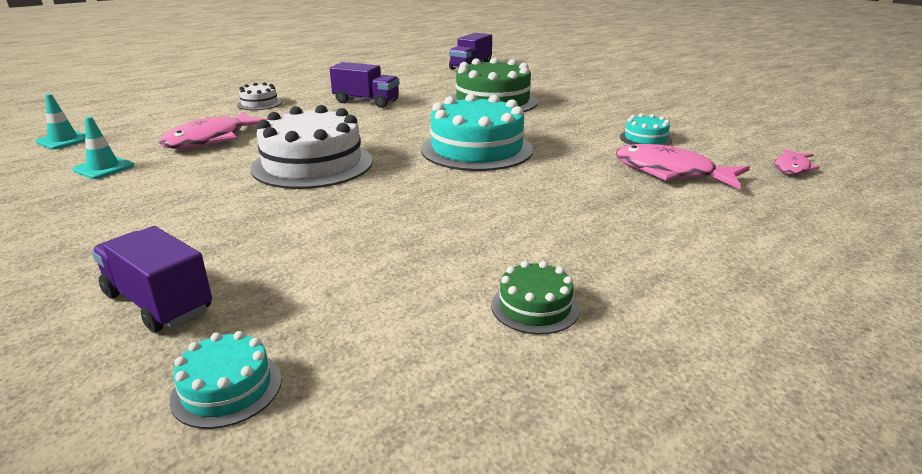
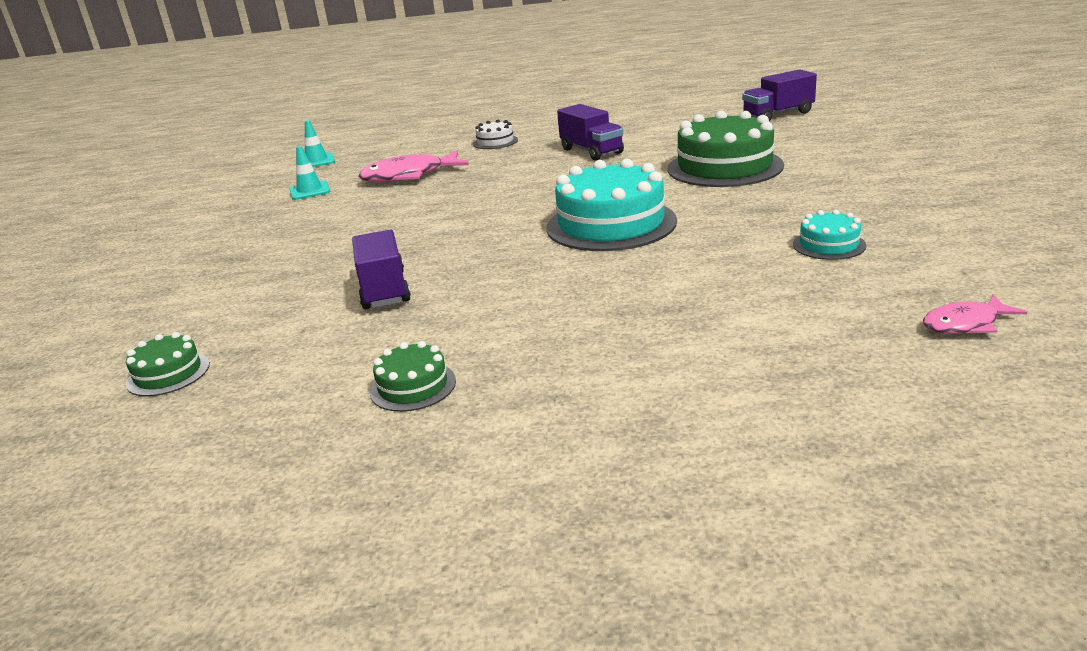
camera: 40 degrees right, 0 degrees up
purple truck [92,226,212,333] -> purple truck moved to [352,230,411,309]
turquoise cake [169,331,282,429] -> green cake [126,332,210,396]
white cake [251,105,373,189] -> none
pink fish [616,144,750,189] -> none

